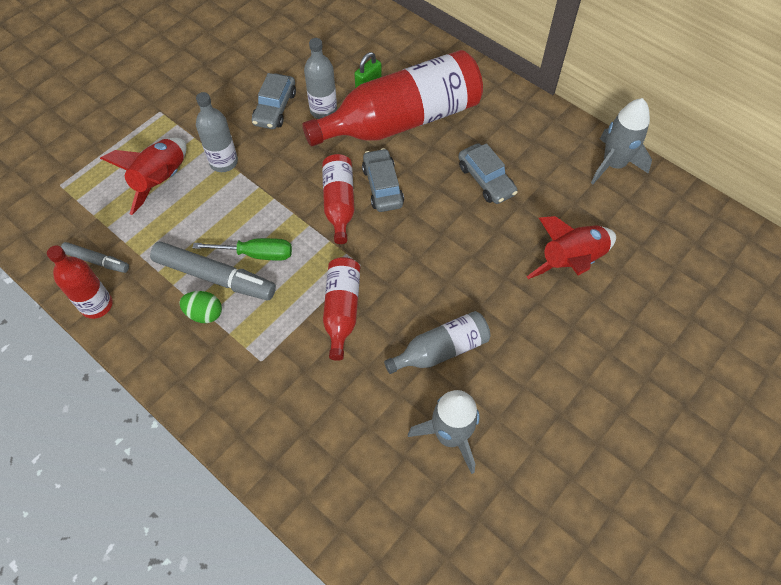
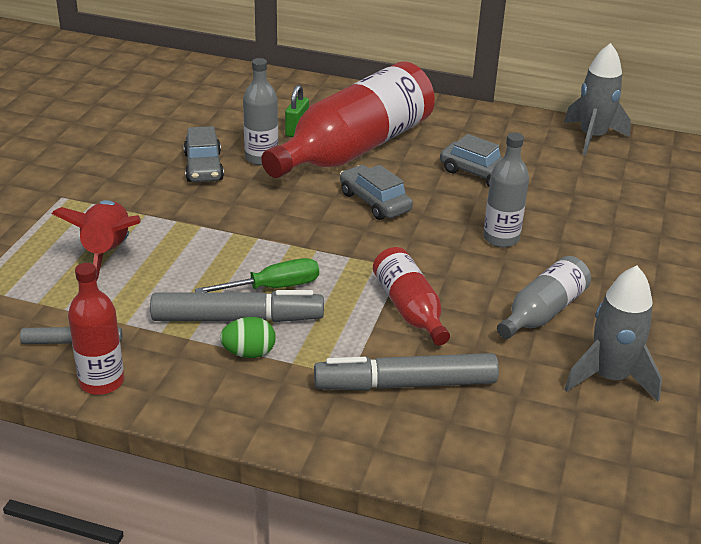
camera: 25 degrees left, 25 degrees down
grey bottle [196,92,238,172] -> grey bottle moved to [483,132,529,247]
red bottle [322,154,355,244] -> none
red rocket [527,216,616,279] -> none
none -> grey marker [314,353,499,391]

